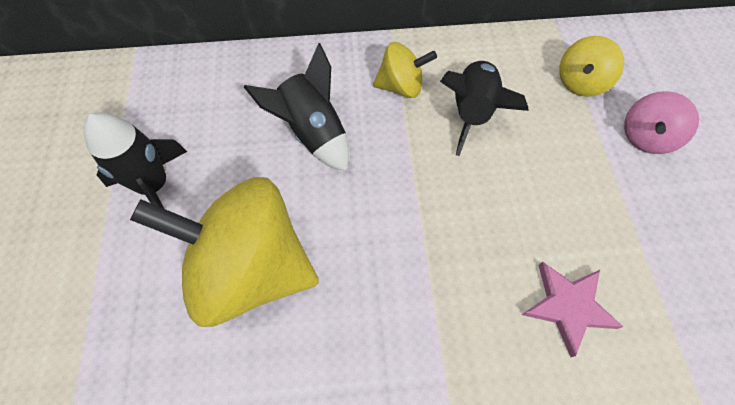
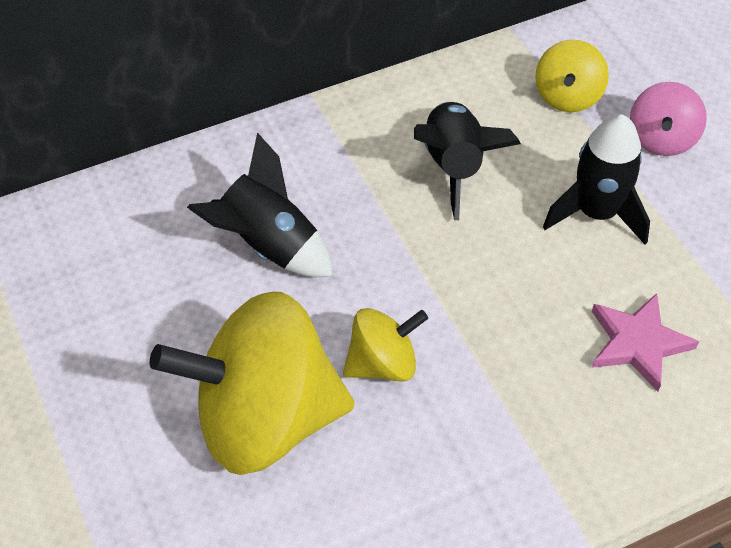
camera: 20 degrees left, 10 degrees down
black rocket [84,113,187,209] -> black rocket moved to [543,114,650,244]
yellow spinning top [373,42,437,98] -> yellow spinning top moved to [343,308,428,382]

